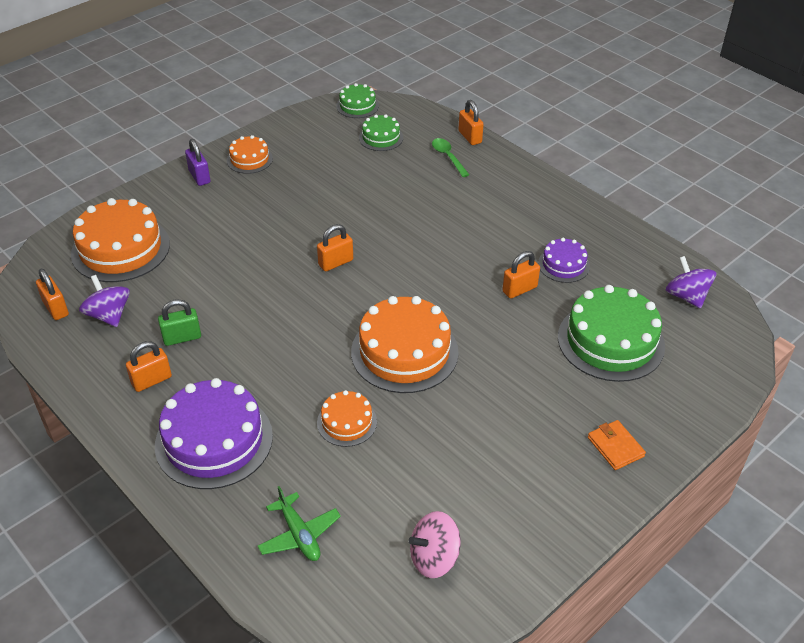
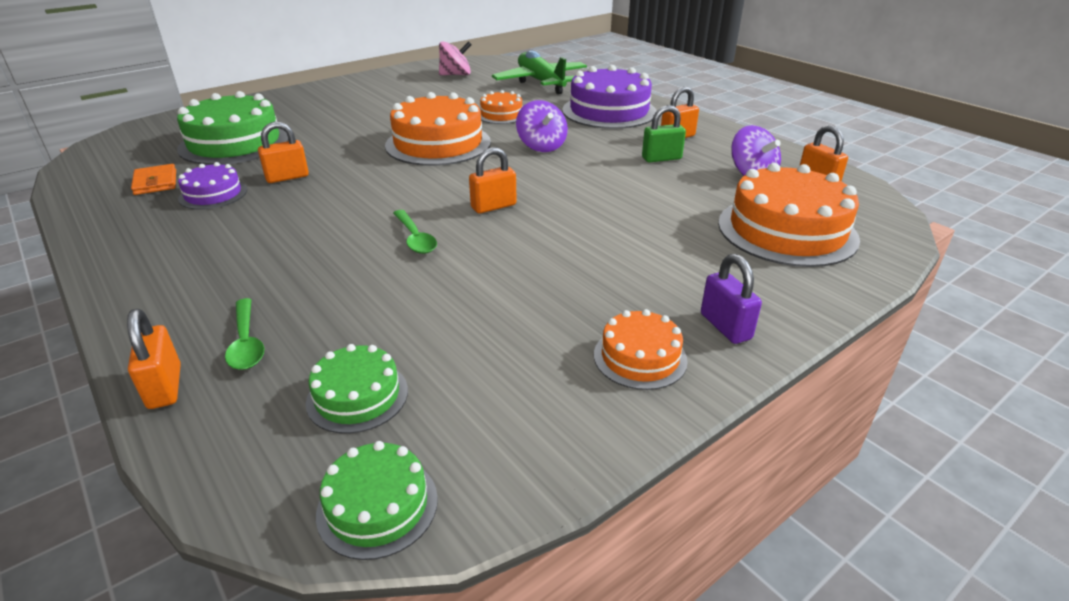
camera: 175 degrees left, 10 degrees down
green plane [257,486,341,561] -> green plane [492,50,587,94], size x1.73
orange wallet [588,420,646,470] -> orange wallet moved to [131,164,176,195]
purple spinning top [666,256,716,308] -> purple spinning top moved to [516,100,568,152]
none -> green spoon [393,210,437,254]

